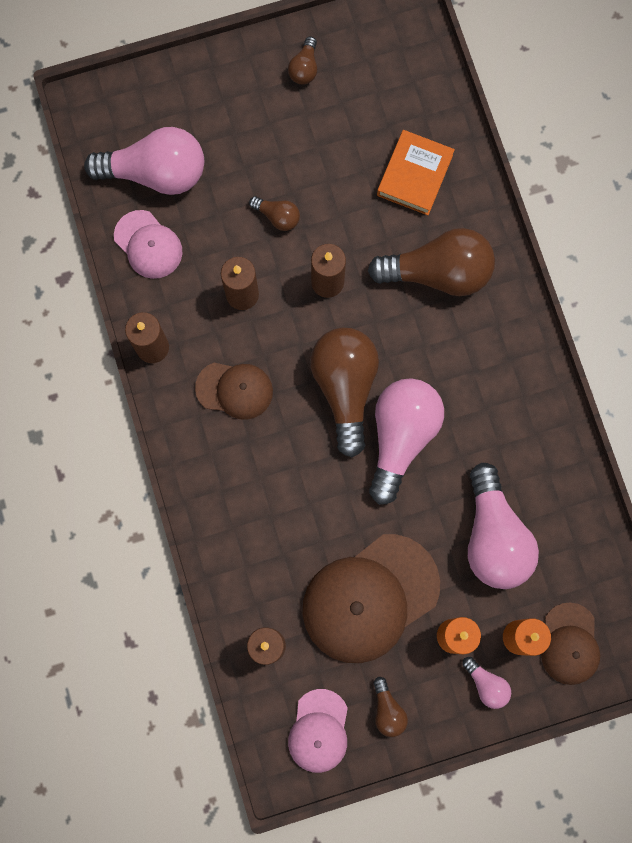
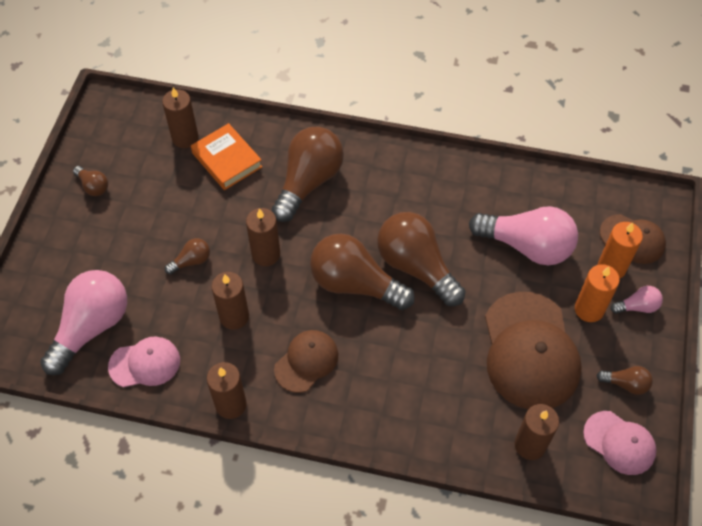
camera: 60 degrees left, 20 degrees down
pink light bulb [369,378,444,505] -> brown light bulb [377,212,466,306]
none -> brown candle [162,87,199,148]

